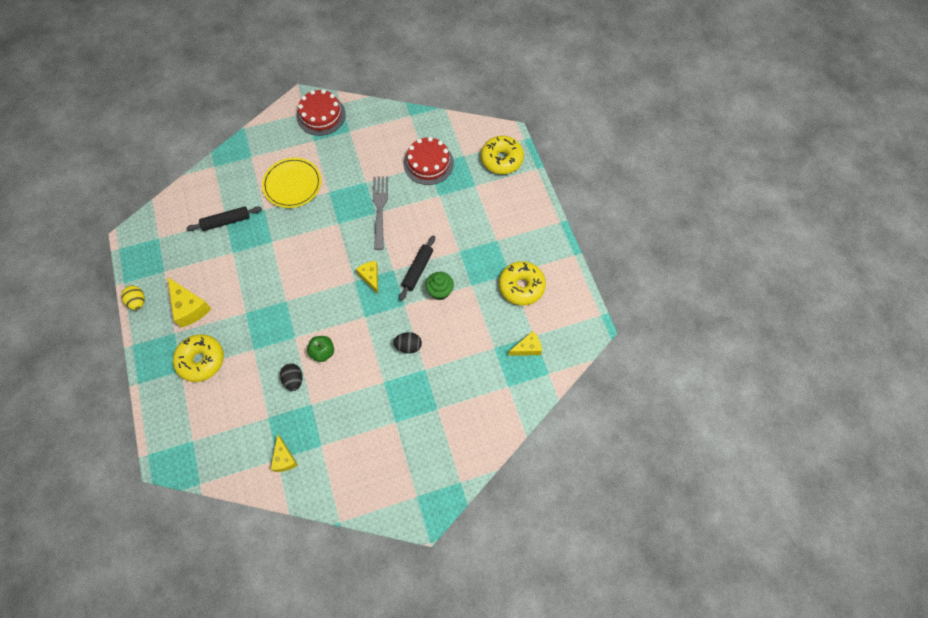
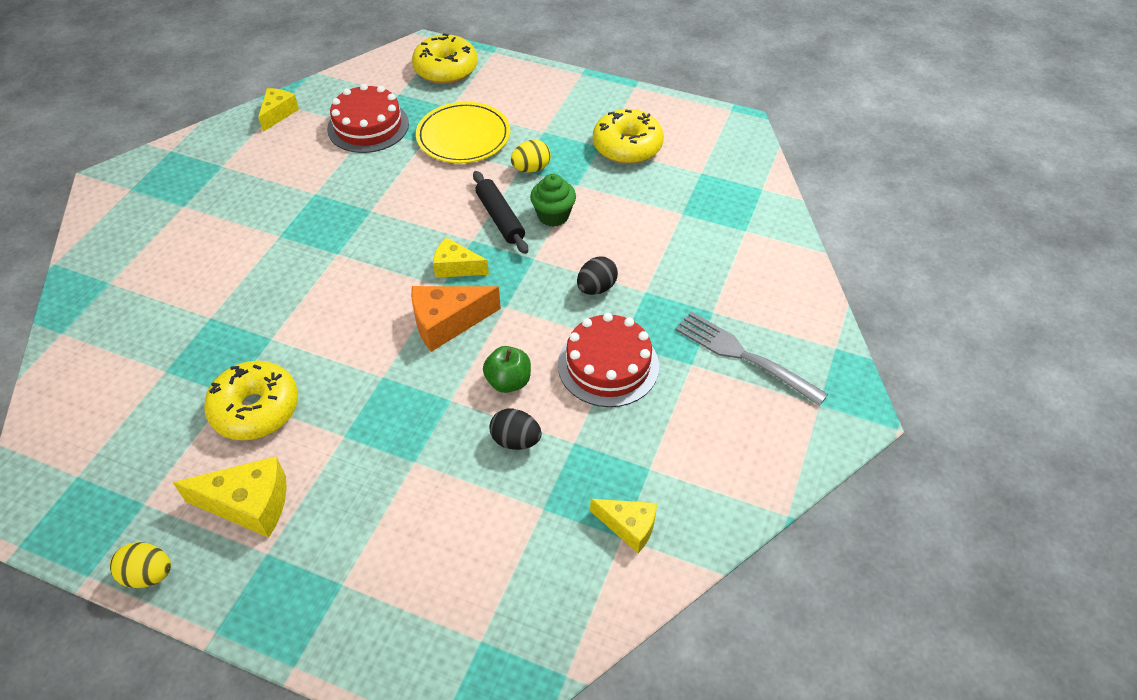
camera: 50 degrees left, 15 degrees down
yellow donut [173,334,224,382] -> yellow donut moved to [204,360,298,440]
black rolling pin [186,206,262,231] -> none
yellow plate [262,158,321,208] -> yellow plate moved to [416,102,510,163]
red cake [297,89,346,136] -> red cake moved to [558,313,659,407]
grey fork [373,176,388,250] -> grey fork moved to [675,311,828,406]
yellow cheese [508,331,542,356] -> yellow cheese moved to [258,88,299,132]
none -> orange cheese [411,286,501,352]
none -> yellow egg [511,140,551,173]

